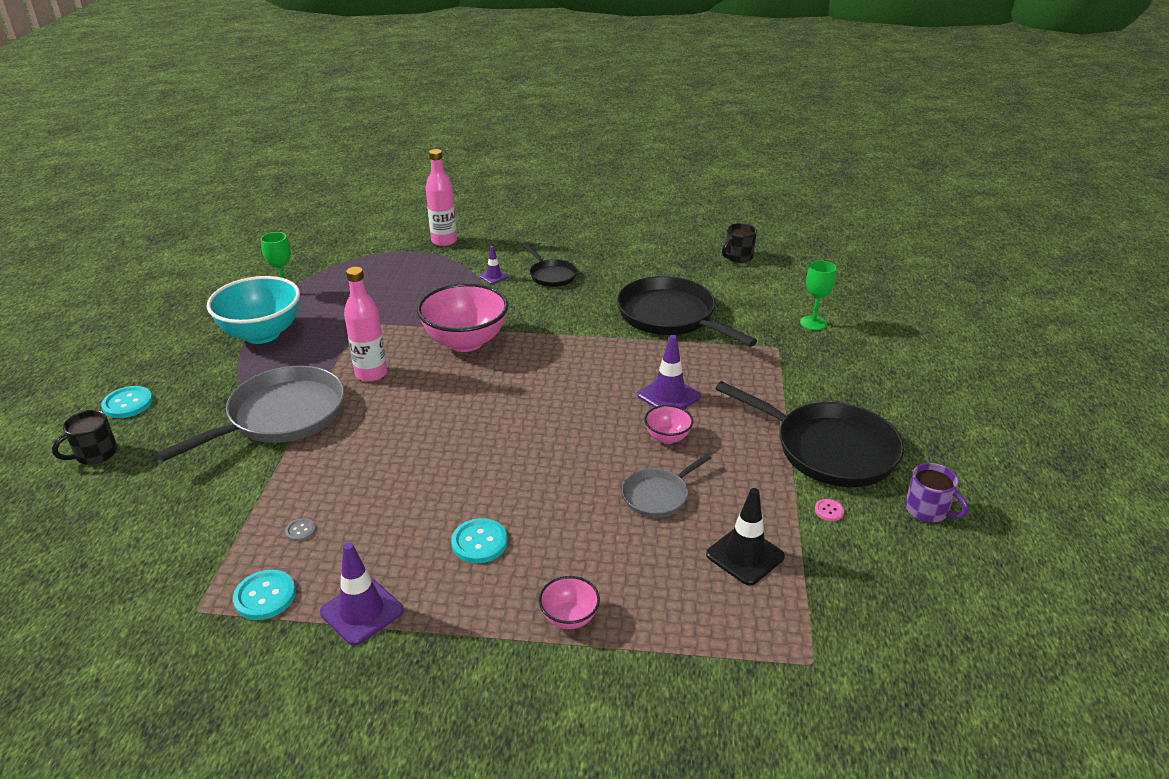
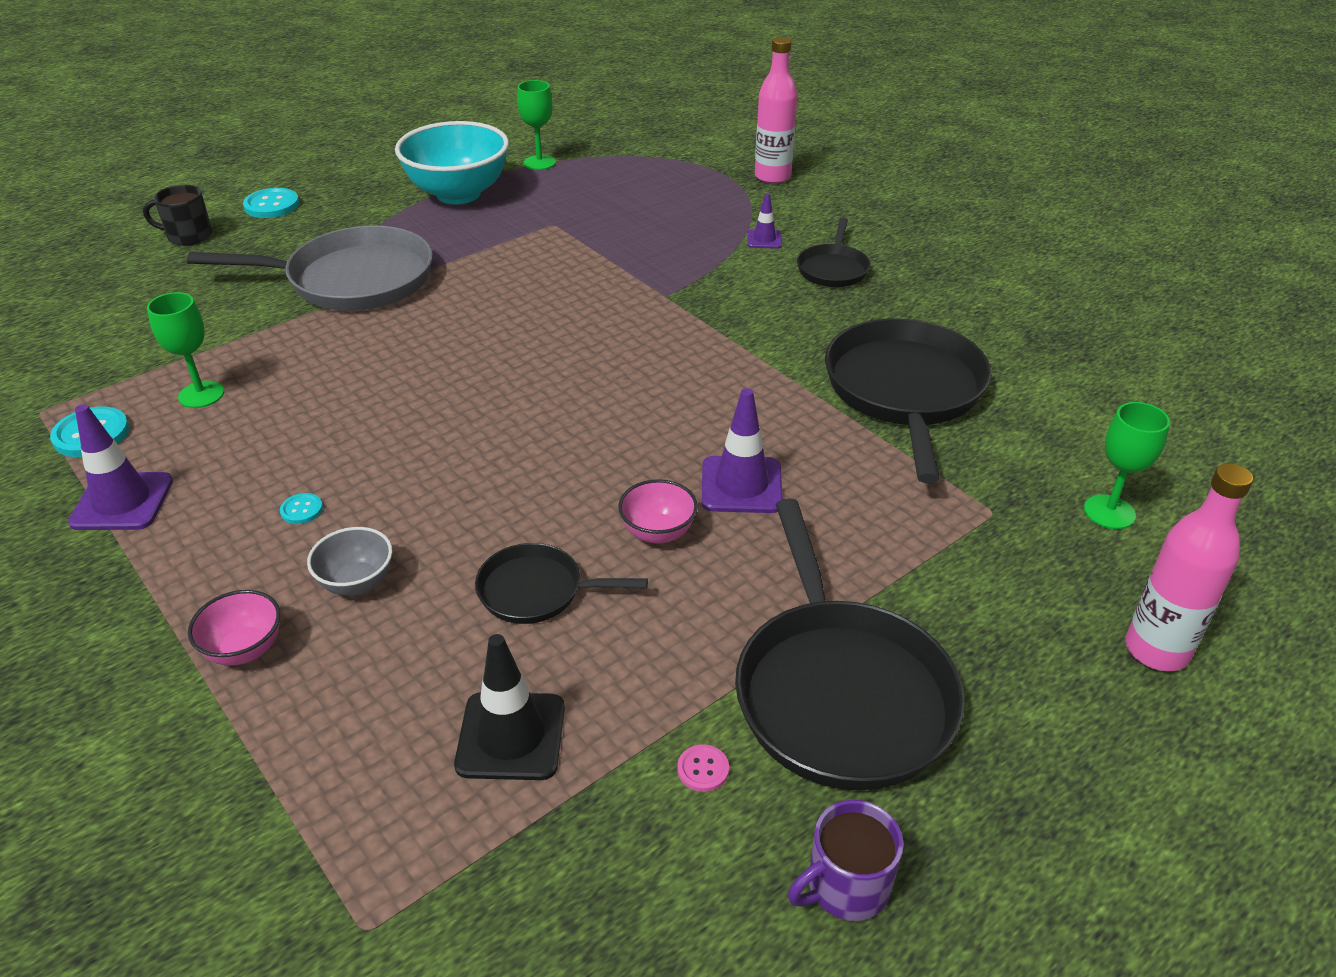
camera: 45 degrees right, 5 degrees up
grey button [285,518,316,542] -> green goblet [147,292,224,408]
pink bottle [344,267,387,382] -> pink bottle moved to [1125,463,1253,672]
pink bowl [417,283,508,352] -> none
turquoise button [451,518,508,563] -> turquoise button [280,493,323,524], size x0.53
grey pan [622,454,711,518] -> black pan [475,543,648,624]
black mug [722,223,757,263] -> none
purple mug [905,463,969,522] -> purple mug turned 60 degrees clockwise [788,800,904,921]
none -> grey bowl [307,527,392,596]

